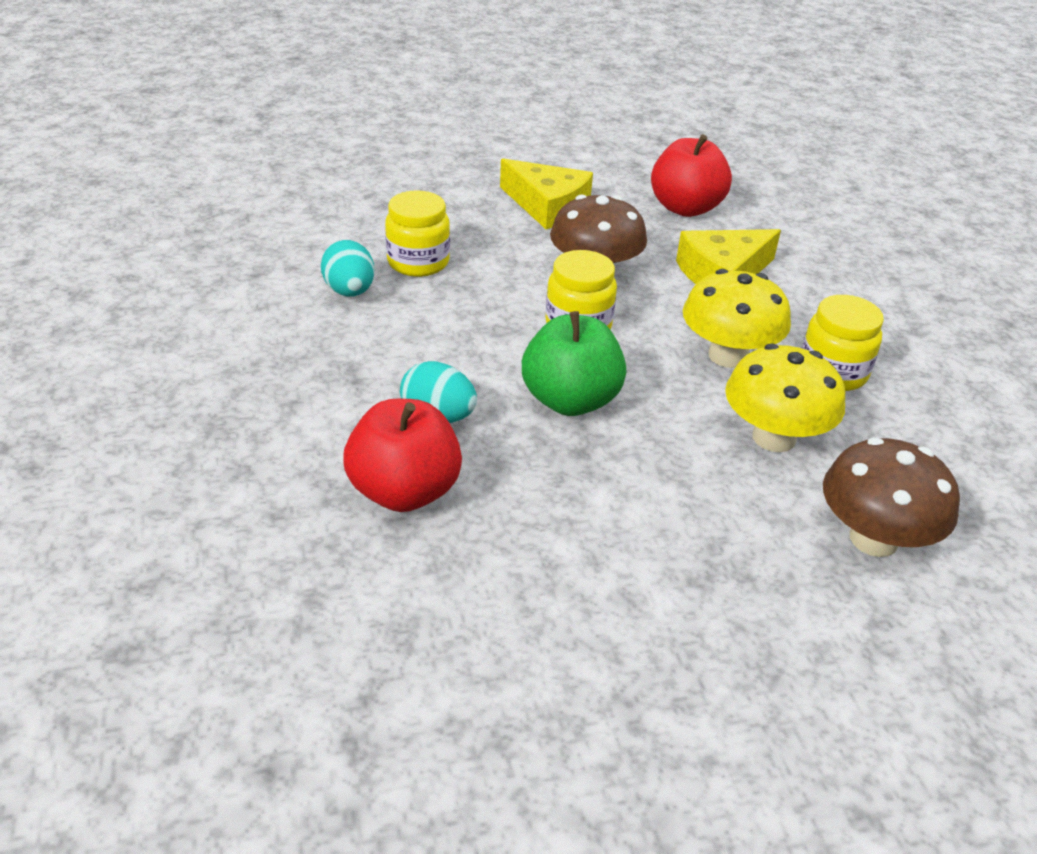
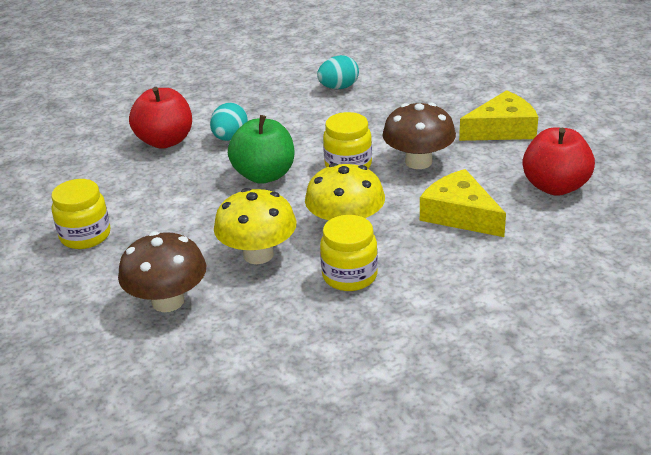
camera: 80 degrees right, 5 degrees down
yellow jar [385,190,450,277] -> yellow jar moved to [51,179,111,249]
yellow cheese [500,159,593,229] -> yellow cheese turned 135 degrees counterclockwise [459,90,538,141]

